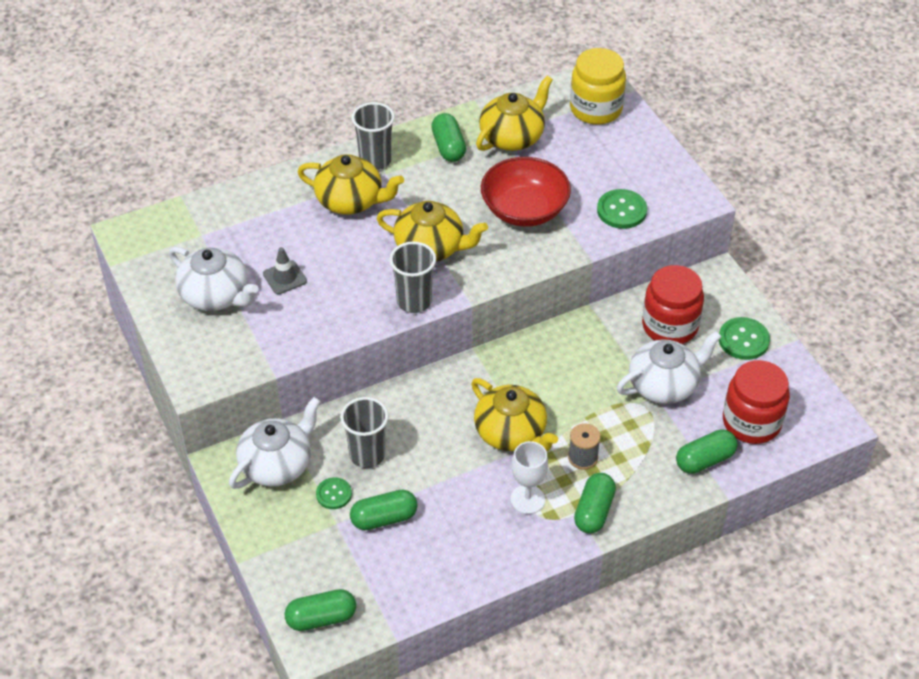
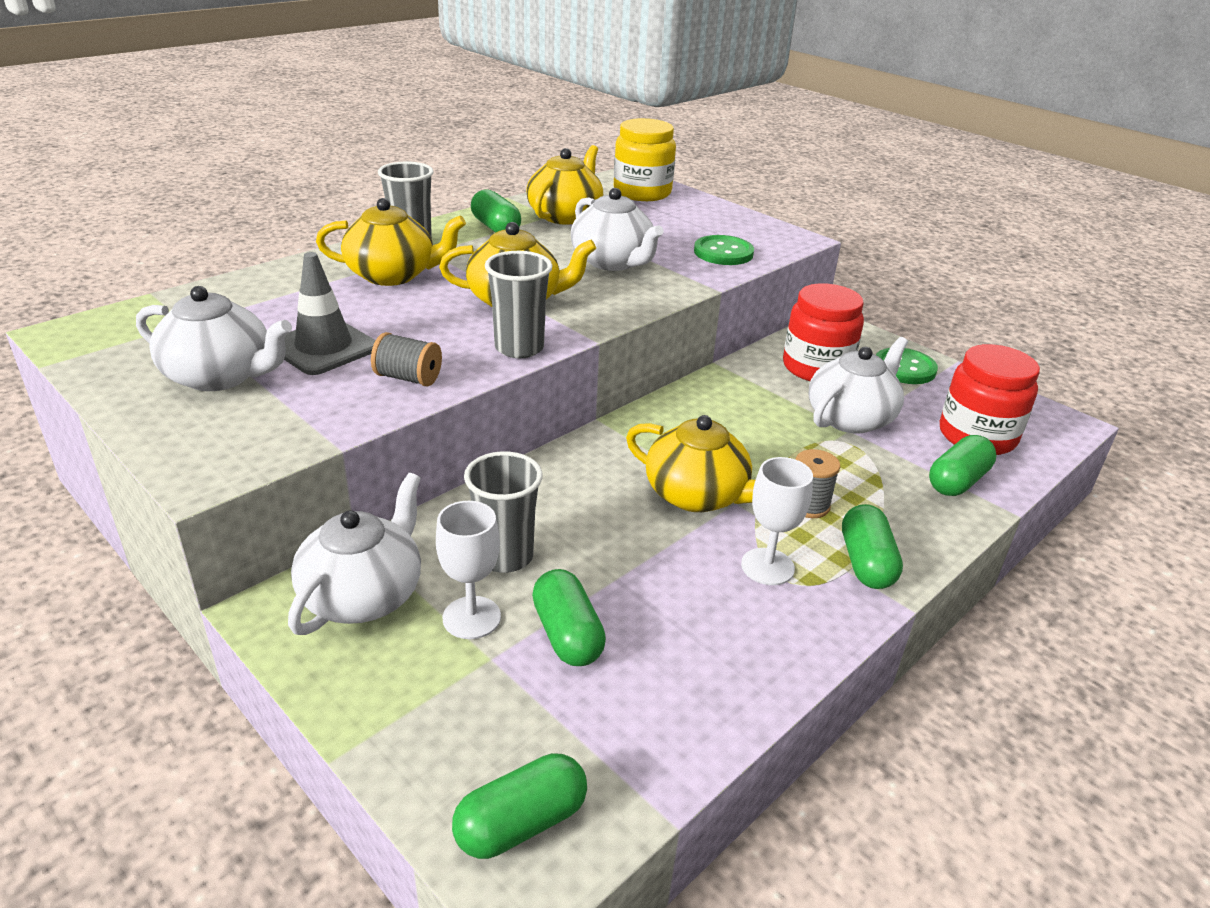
camera: 20 degrees left, 15 degrees down
grey traffic cone [263,247,307,294] -> grey traffic cone [284,252,376,375], size x1.62
green button [316,477,352,509] -> white goblet [436,501,501,639]
green capsule [350,490,418,530] -> green capsule turned 75 degrees counterclockwise [532,569,606,666]
red bowl [481,157,571,227] -> white teapot [571,188,663,271]
none -> grey spool [371,332,442,386]

